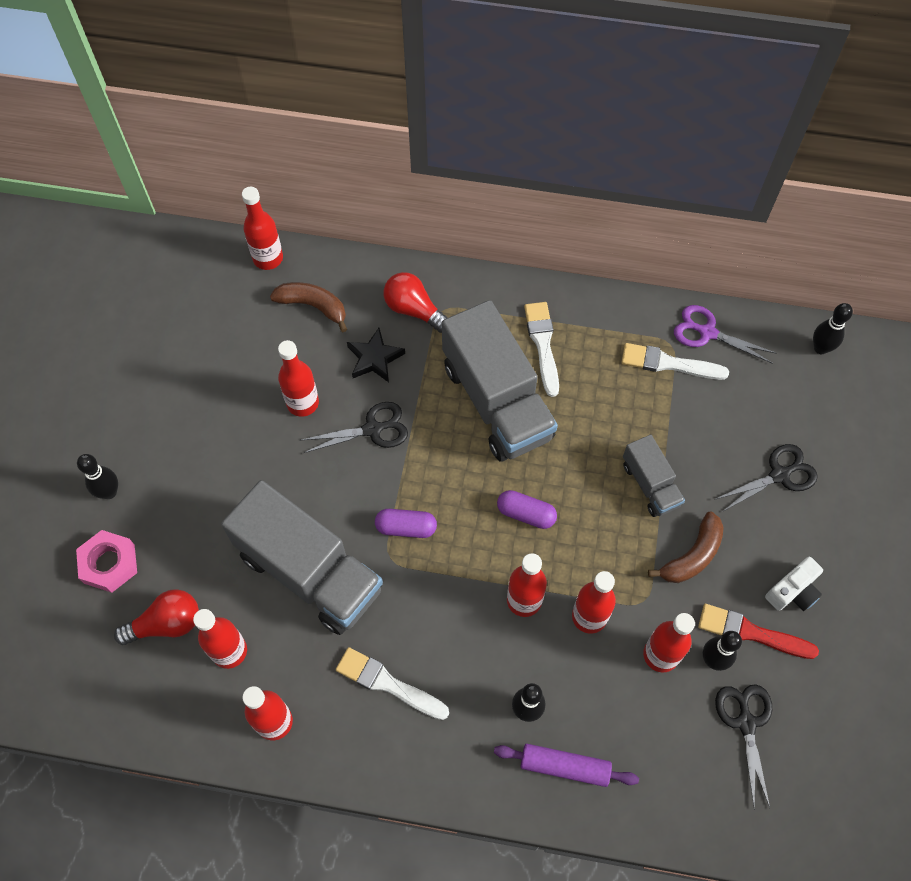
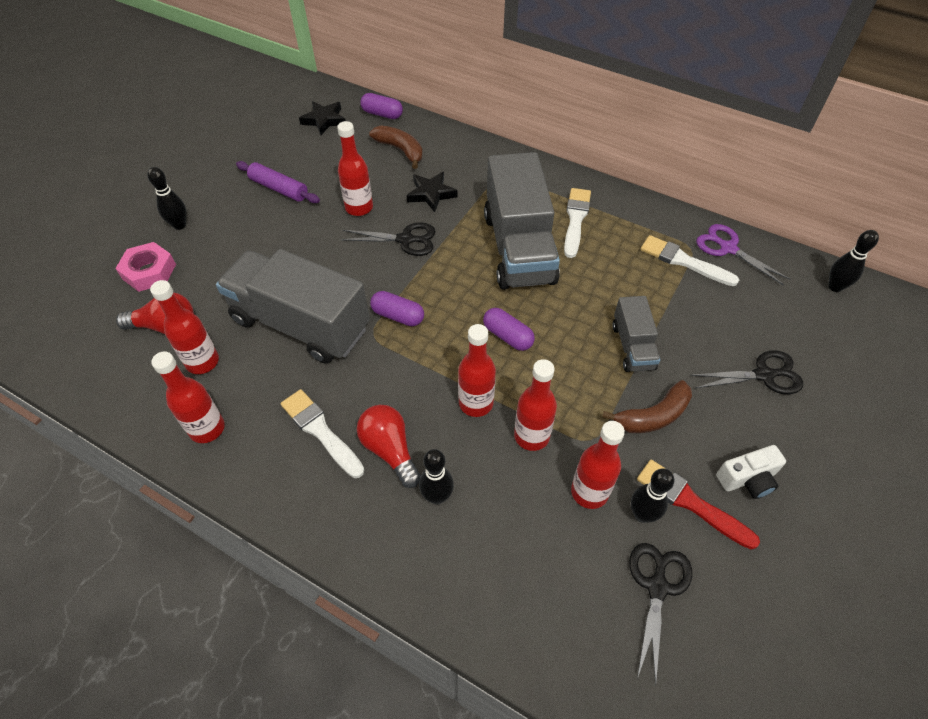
camera: 20 degrees right, 10 degrees down
grey truck [221,480,383,635] -> grey truck turned 150 degrees clockwise [216,249,370,364]
red bottle [242,187,283,270] -> purple capsule [360,93,403,119]
red light bulb [384,272,447,333] -> red light bulb moved to [357,405,421,488]
purple rolling pin [494,744,639,787] -> purple rolling pin moved to [236,161,320,203]
none -> black star [299,101,345,135]

